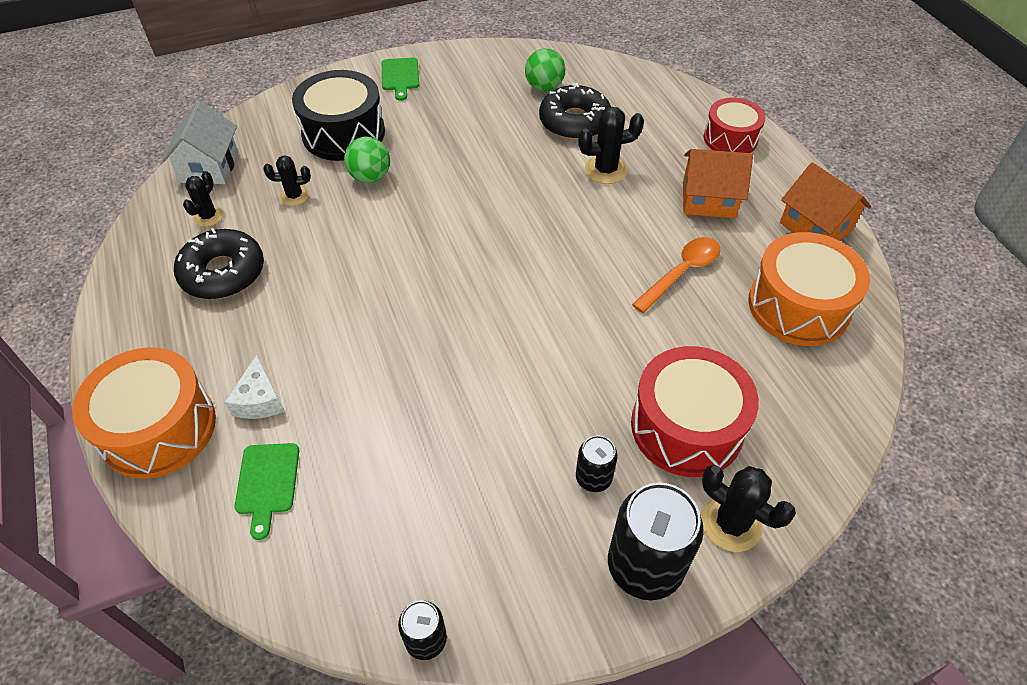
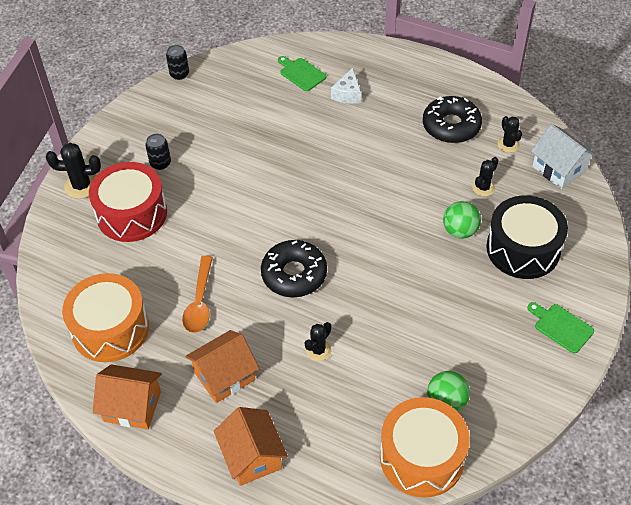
camera: 140 degrees right, 0 degrees up
orange drum [72,347,216,479] -> orange drum moved to [380,397,470,498]
white cheese [225,354,285,419] -> white cheese turned 120 degrees counterclockwise [331,68,361,104]
black donut [539,83,611,140] -> black donut moved to [261,240,327,297]
black cactus [578,107,644,184] -> black cactus [305,322,331,361], size x0.66
black can [608,482,704,600] -> none
red drum [704,97,766,153] -> orange house [214,407,288,486]

